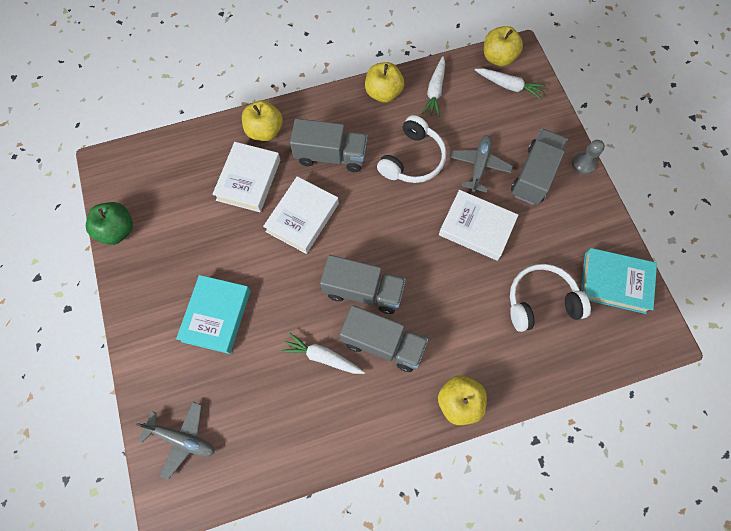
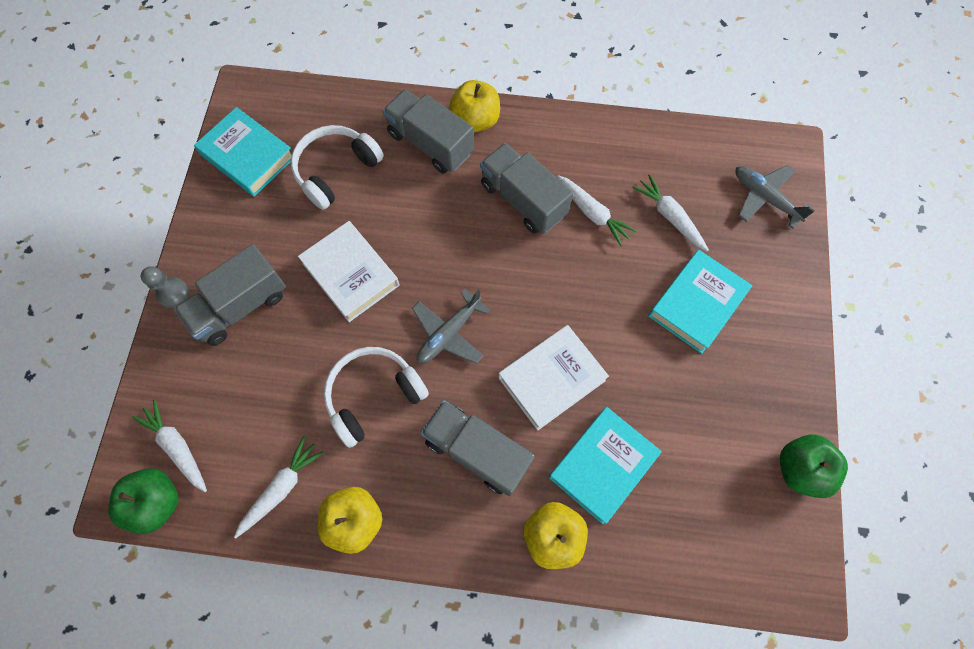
camera: 155 degrees left, 0 degrees up
white book [212,142,280,212] -> turquoise book [549,407,662,524]
grey truck [320,255,406,314] -> grey truck moved to [383,89,474,174]
grey plane [449,135,513,193] -> grey plane moved to [412,289,490,364]
yellow apple [484,26,523,66] -> green apple [109,468,178,534]
white headphones [510,264,591,332] -> white headphones turned 120 degrees clockwise [291,125,384,210]
none -> white carrot [632,174,709,252]

